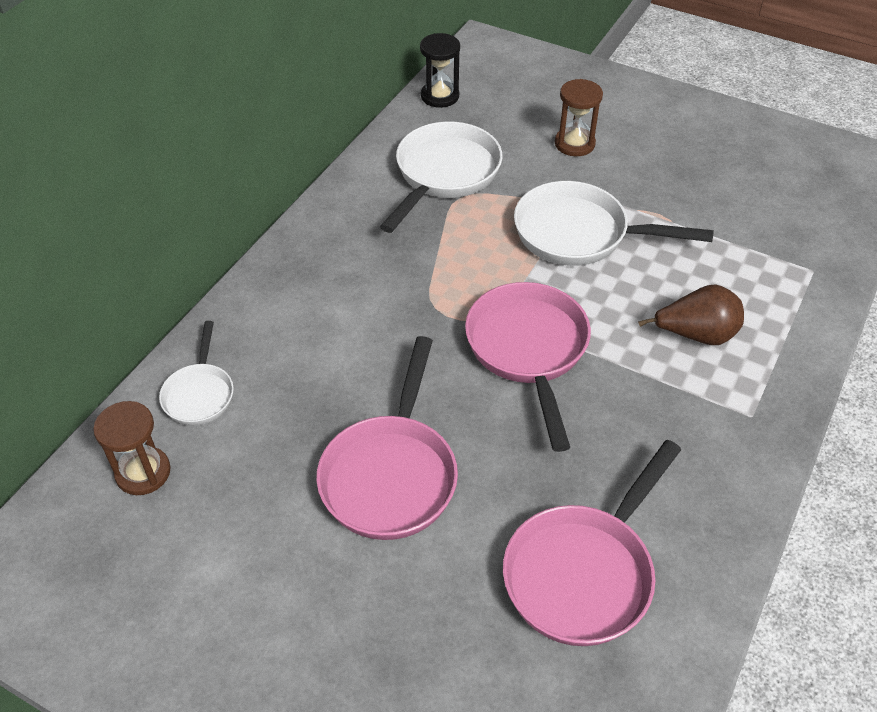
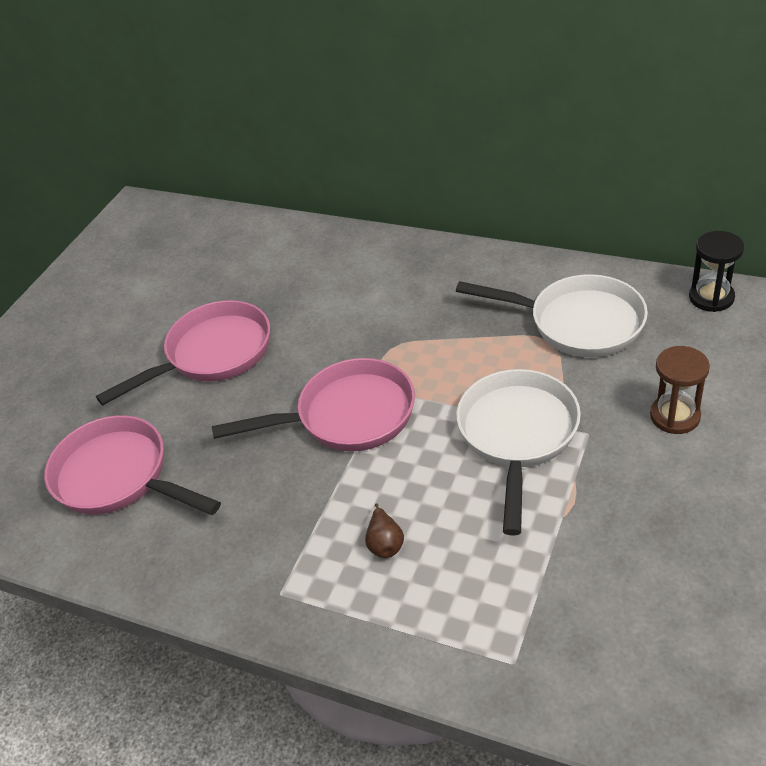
camera: 90 degrees right, 5 degrees down
brown hourglass [93,401,171,495] -> none
white pan [159,321,234,426] -> none
pink pan [316,336,458,540] -> pink pan turned 135 degrees clockwise [96,300,270,405]
brown pear [638,284,744,345] -> brown pear [365,503,404,558], size x0.60

